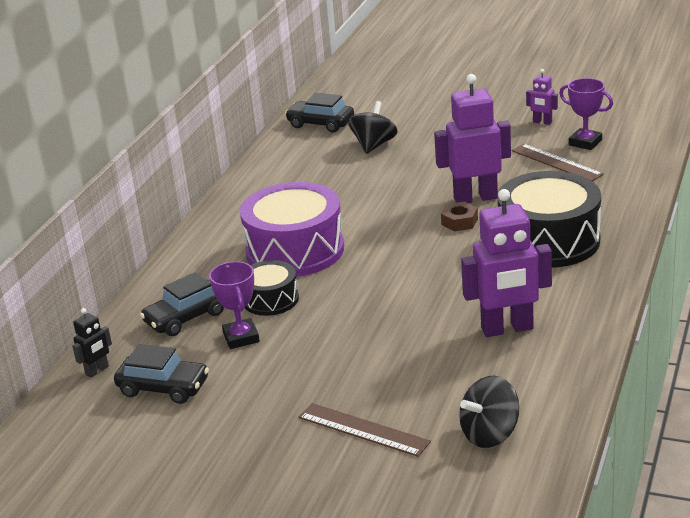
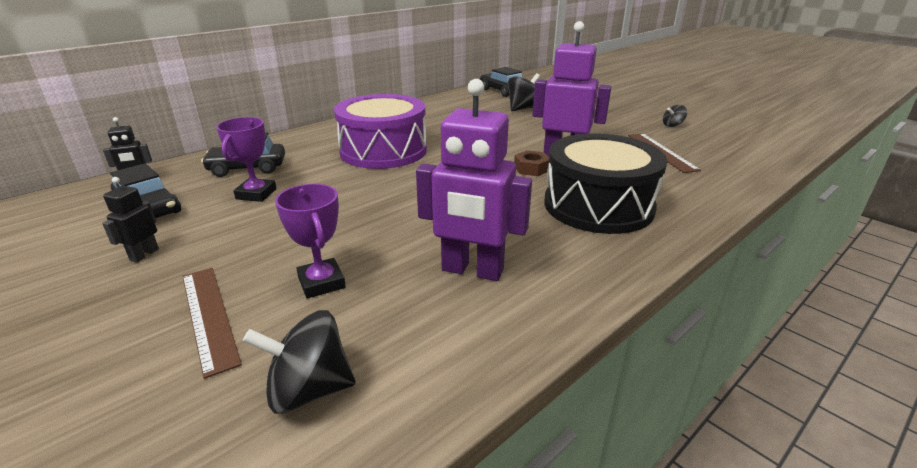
camera: 25 degrees right, 0 degrees up
black drum [245,260,299,316] -> none
purple robot [526,69,558,125] -> black spinning top [663,105,687,127]
purple trophy [559,78,613,150] -> purple trophy moved to [275,184,346,299]
none -> black robot [102,177,159,263]

